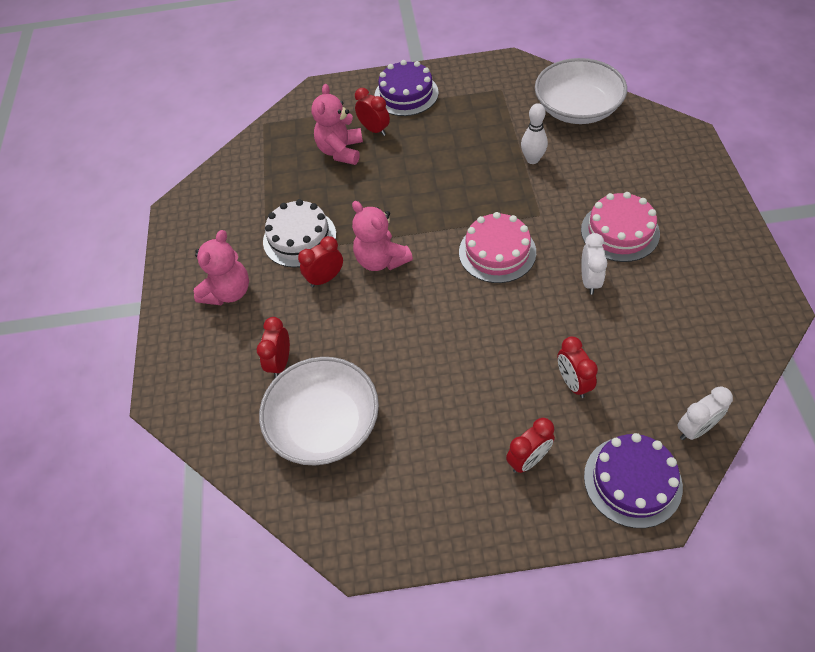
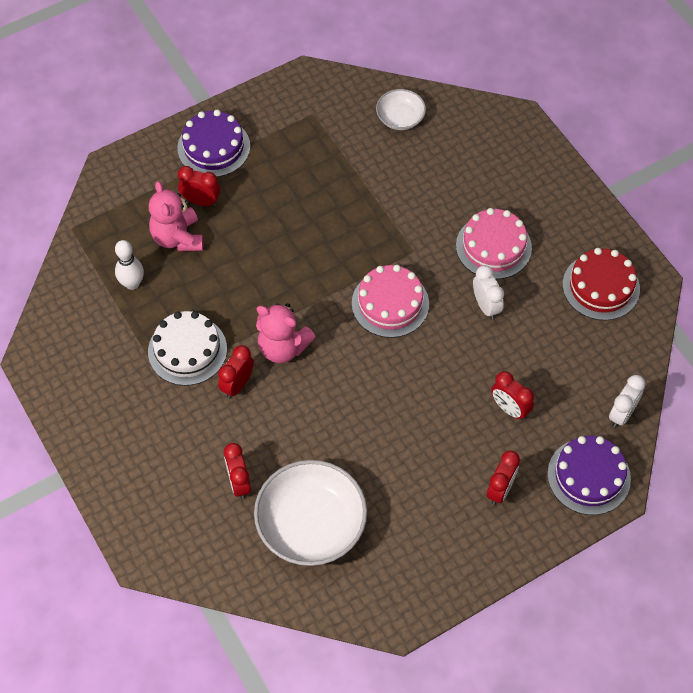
camera: 30 degrees left, 5 degrees up
pink teddy bear [194,230,249,305] -> none
white bowling pin [521,103,548,164] -> white bowling pin moved to [115,240,144,290]
white bowl [535,58,627,124] -> white bowl [376,89,426,130], size x0.52
none -> red cake [563,248,640,321]

